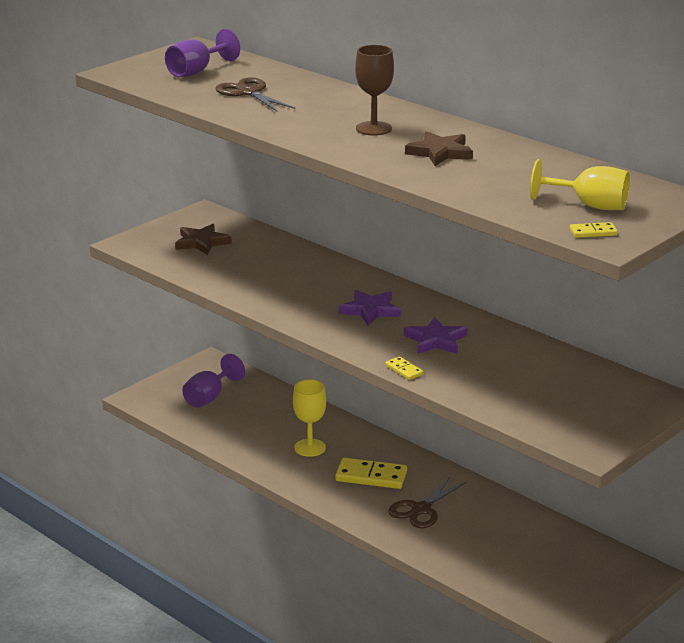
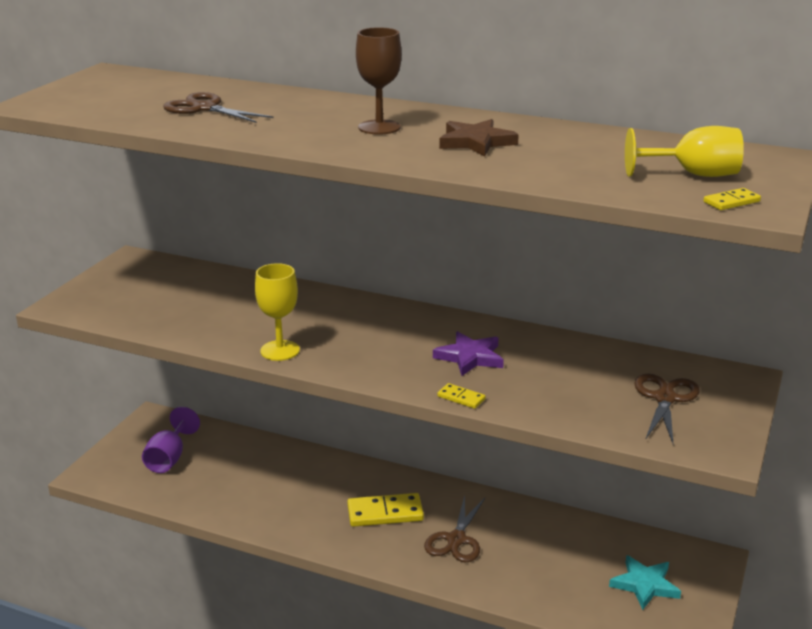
camera: 20 degrees left, 0 degrees up
purple goblet [165,29,240,77] -> none
brown star [175,224,232,255] -> none
yellow goblet [293,379,326,457] -> yellow goblet moved to [255,263,300,361]
purple star [339,290,401,326] -> none
none -> turquoise star [609,555,681,610]
none -> brown scissors [634,374,700,443]

